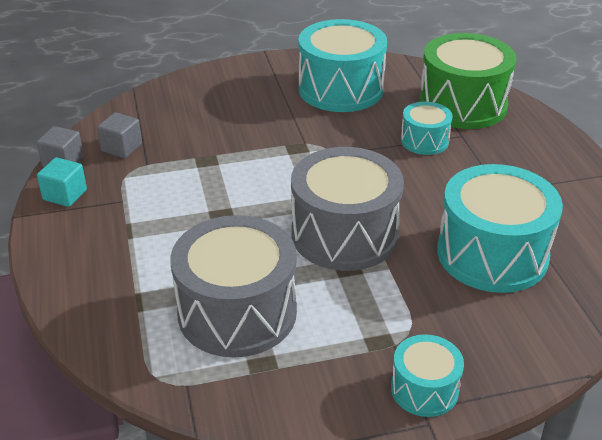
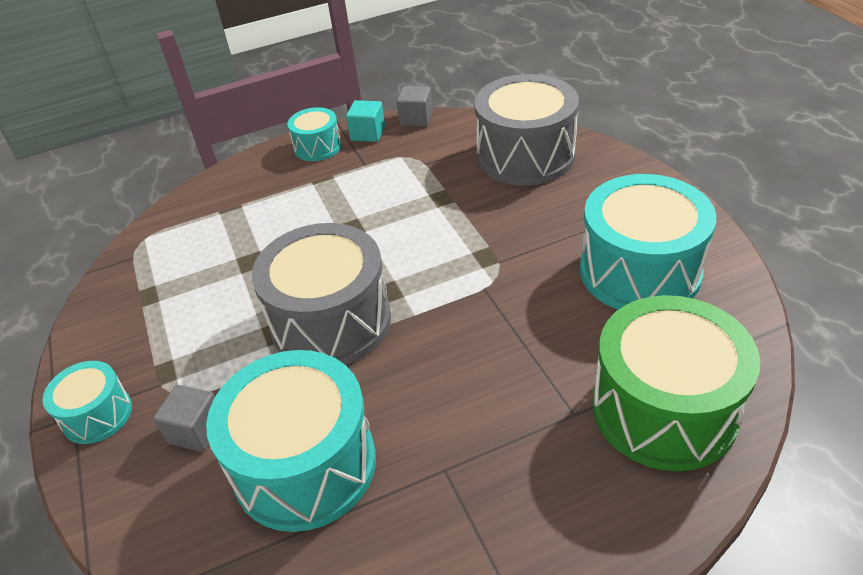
camera: 85 degrees right, 5 degrees up
grey cube [97,112,142,158] -> grey cube moved to [153,385,215,452]
grey drum [171,215,297,357] -> grey drum moved to [474,74,579,185]
turquoise drum [401,102,453,155] -> turquoise drum moved to [287,107,341,161]

